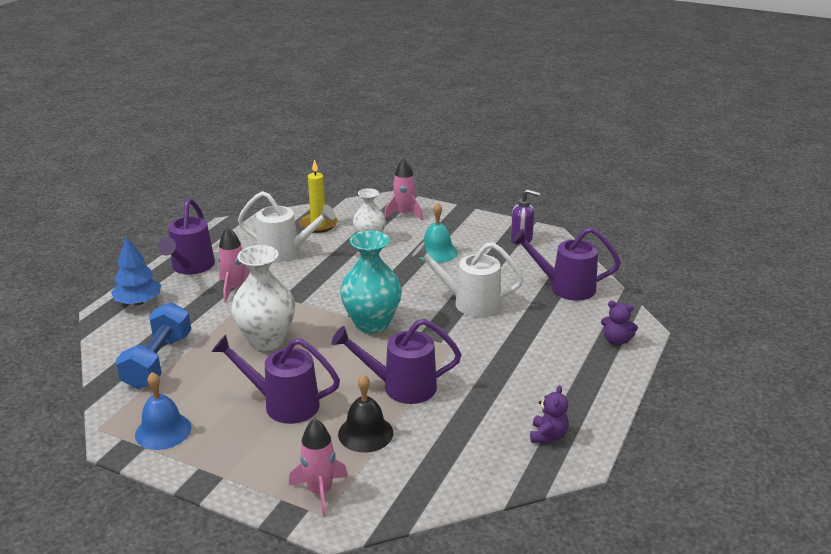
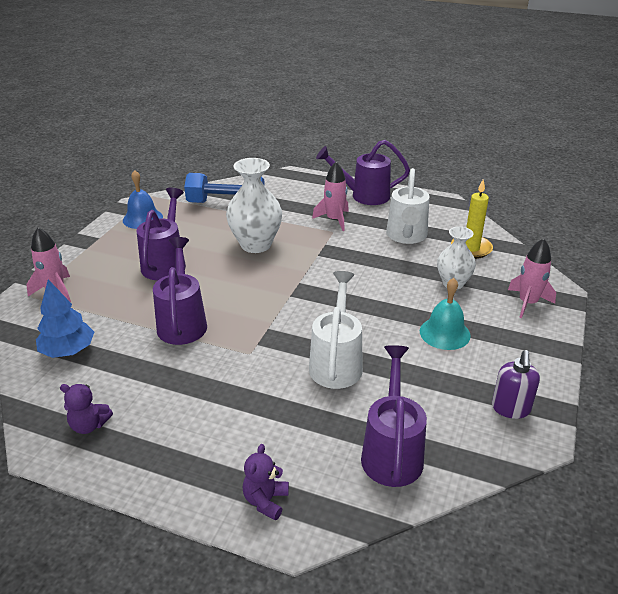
camera: 85 degrees right, 5 degrees up
blue tree [111,236,161,305] -> blue tree moved to [36,280,94,358]
black bell [338,374,393,452] -> none
turquoise vase [340,231,402,334] -> none

